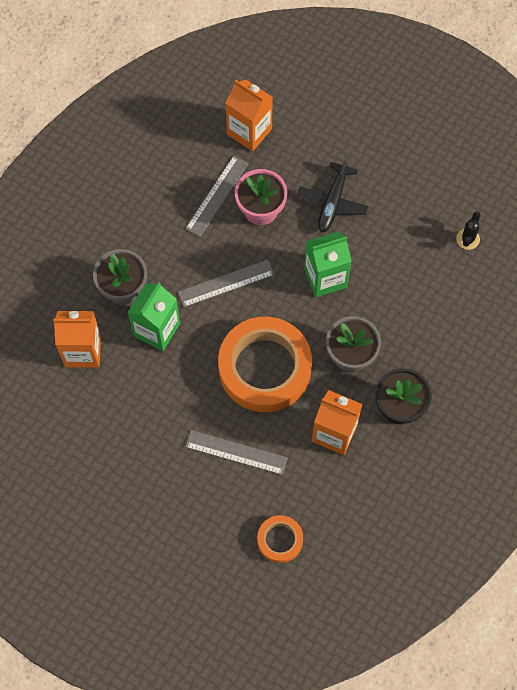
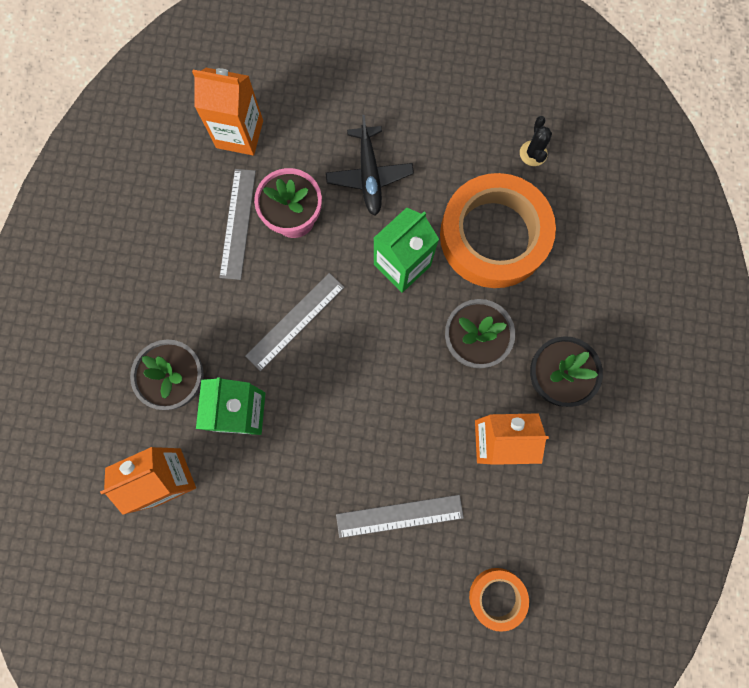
camera: 25 degrees left, 10 degrees up
orange tape [218,317,312,412] -> orange tape moved to [440,173,556,288]

